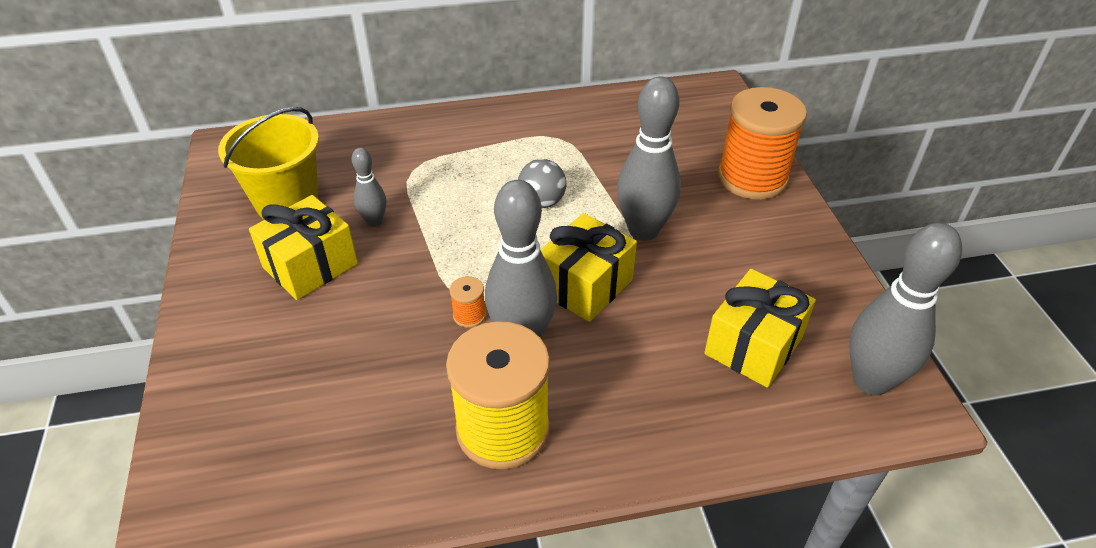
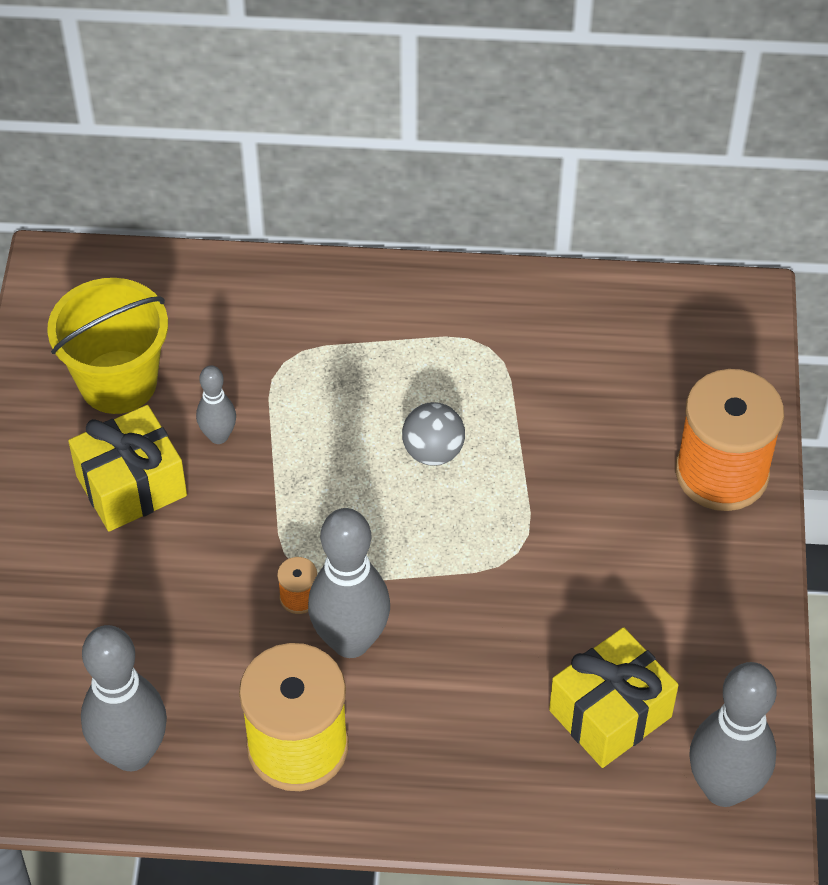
camera: 15 degrees right, 10 degrees up
yellow gift [541,213,637,322] -> none
grey bowling pin [617,76,681,241] -> grey bowling pin moved to [81,625,167,771]

